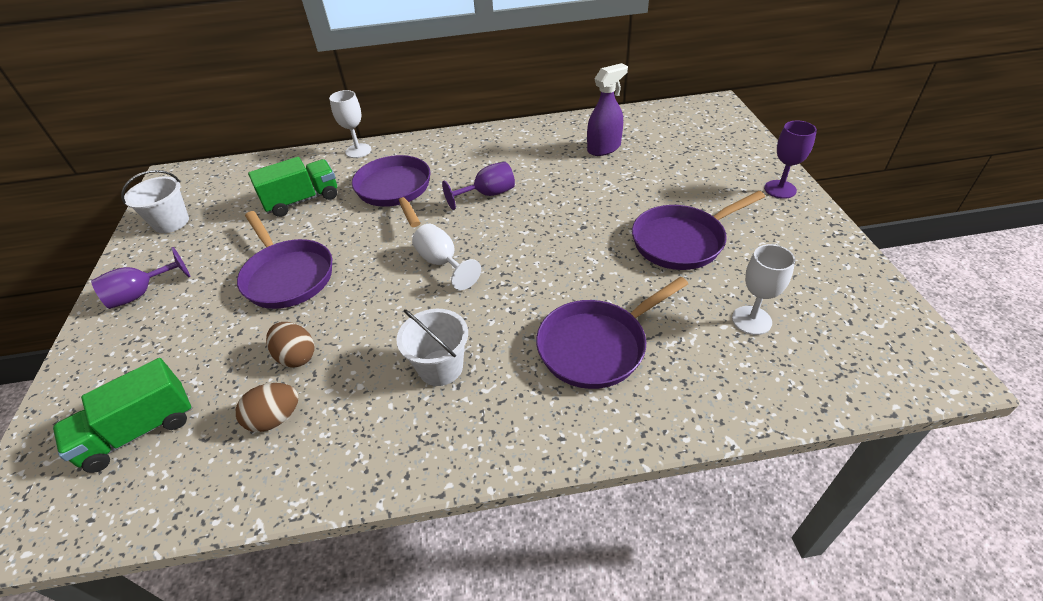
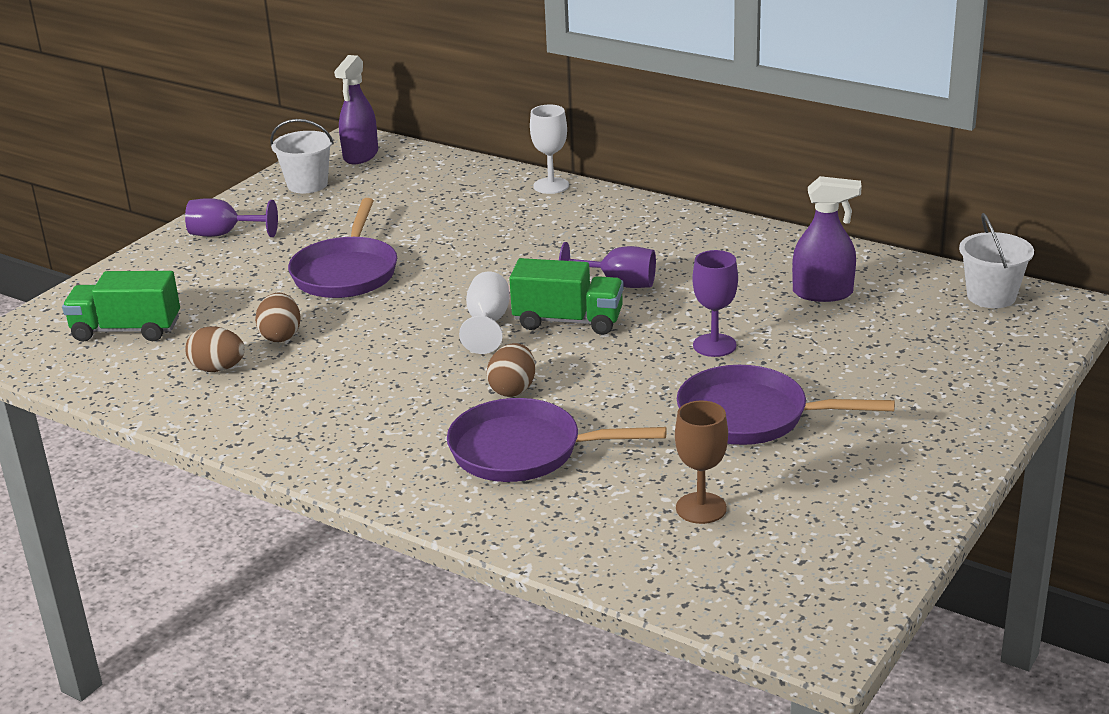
camera: 40 degrees right, 15 degrees down
green truck [248,157,337,217] -> green truck moved to [509,258,624,335]
purple pan [352,155,430,227] -> none
white bucket [396,309,468,386] -> white bucket moved to [959,213,1034,308]
white goblet [732,244,795,335] -> brown goblet [675,400,728,524]
purple goblet [764,121,817,199] -> purple goblet moved to [692,250,738,357]
none -> purple spray bottle [334,55,378,164]
none -> brown egg [487,343,536,397]

